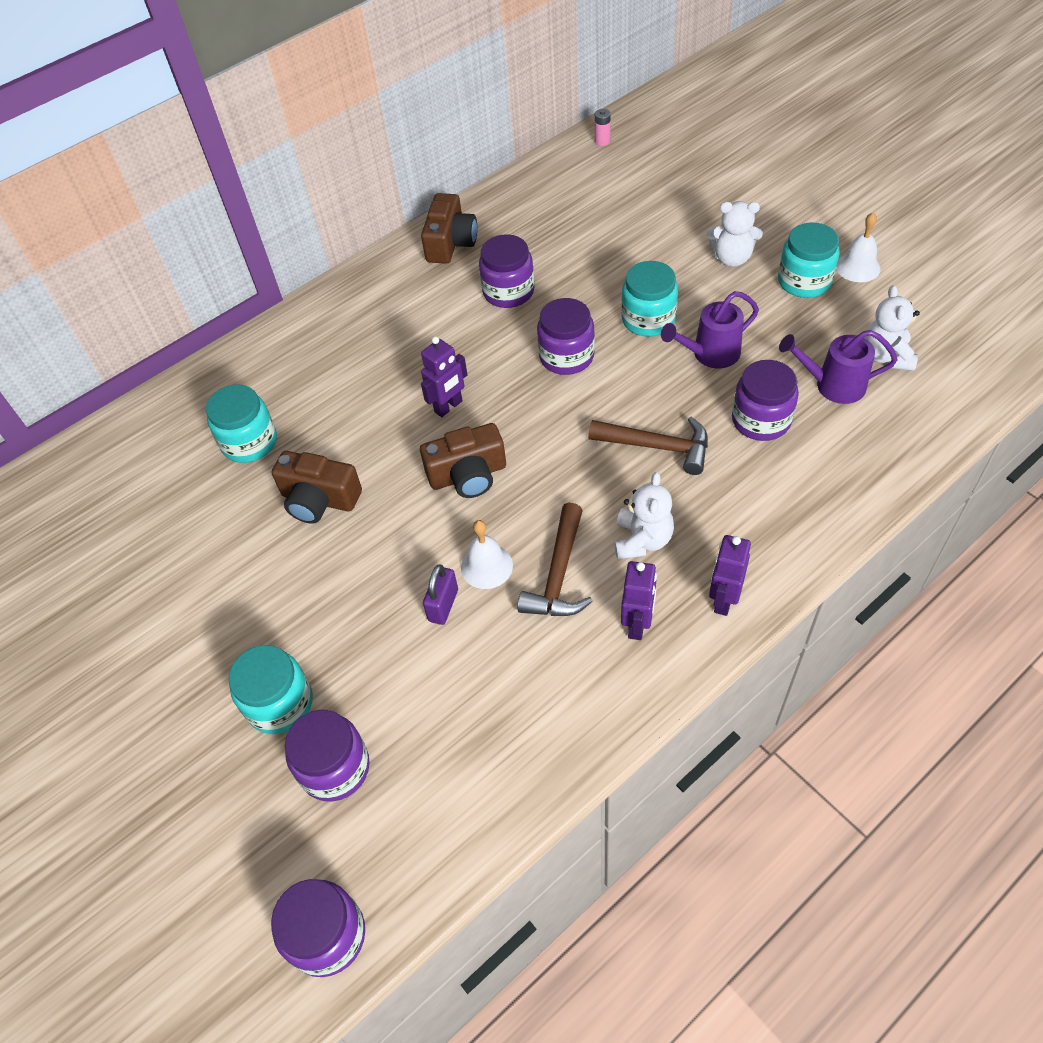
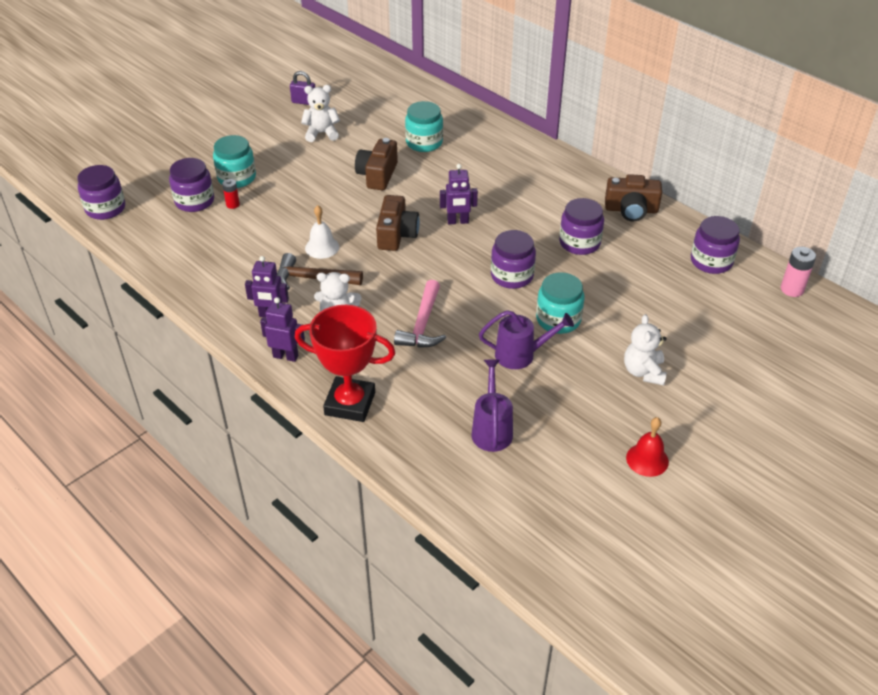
camera: 80 degrees right, 10 degrees down
brown camera [420,423,506,498] -> brown camera turned 150 degrees counterclockwise [376,195,420,251]
purple robot [421,336,467,417] -> purple robot turned 45 degrees counterclockwise [440,164,478,224]
purple padlock [423,565,458,625] -> purple padlock moved to [290,71,315,105]
brown hammer [588,417,708,475] -> pink hammer [394,280,446,348]
pink battery [595,109,611,146] -> pink battery [781,247,816,297], size x1.56
purple watering can [661,291,759,368] -> purple watering can turned 120 degrees clockwise [479,310,574,369]
purple jar [732,360,799,441] -> purple jar moved to [691,216,740,274]
turquoise jar [778,223,840,298] -> none
white bell [836,213,881,282] -> red bell [626,417,669,477]
white teddy bear [864,285,920,371] -> white teddy bear moved to [301,85,340,142]
none -> red battery [222,179,240,209]
none -> red trophy [295,305,395,422]

